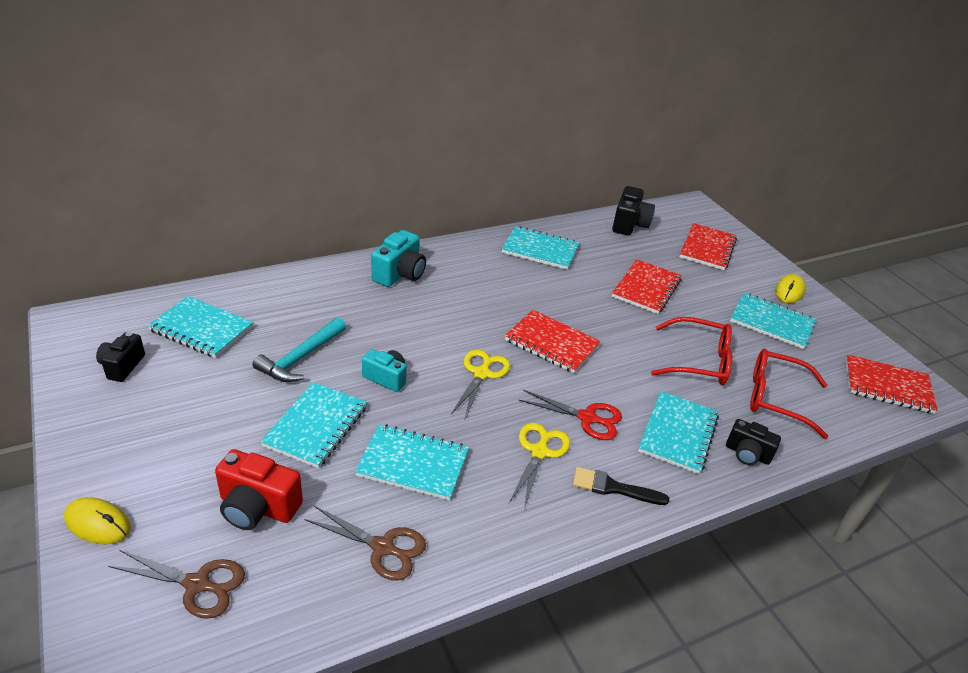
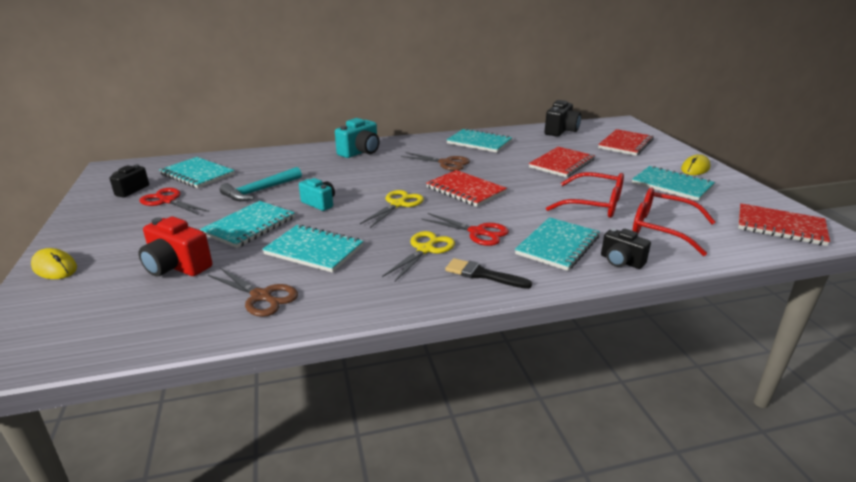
camera: 15 degrees right, 10 degrees down
brown scissors [108,550,245,619] -> brown scissors moved to [401,152,470,171]
none -> red scissors [139,188,209,215]

